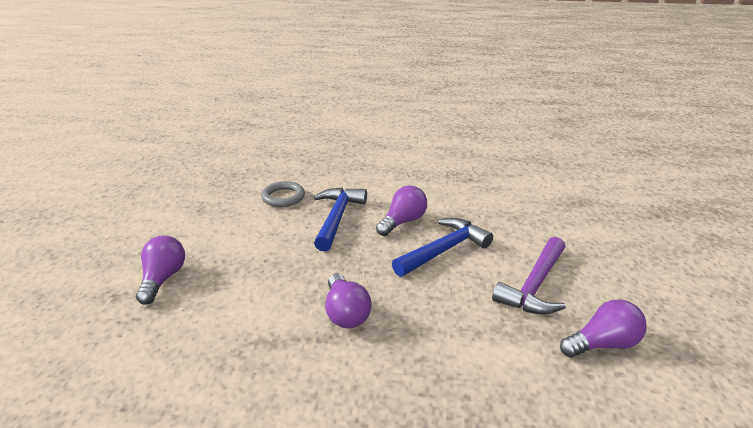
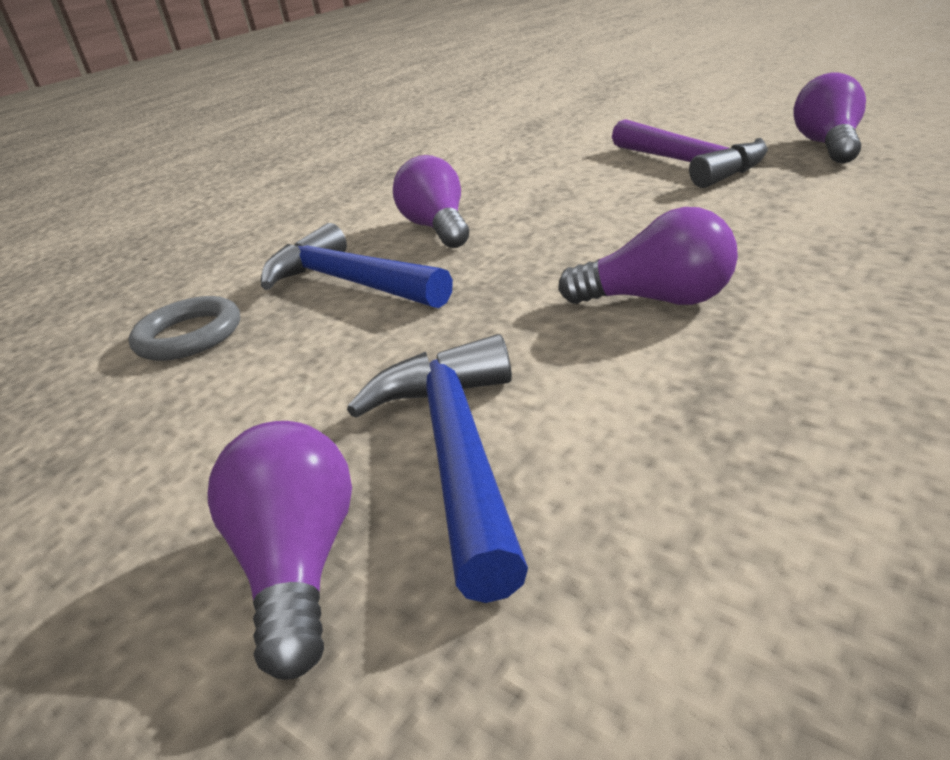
camera: 55 degrees left, 0 degrees up
purple light bulb [136,235,185,305] -> purple light bulb turned 45 degrees clockwise [208,421,352,680]
blue hammer [392,218,493,277] -> blue hammer moved to [347,334,528,603]

